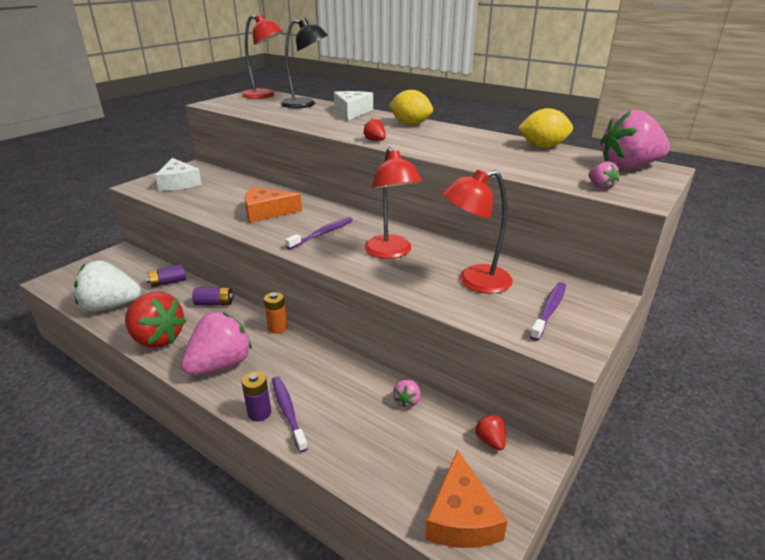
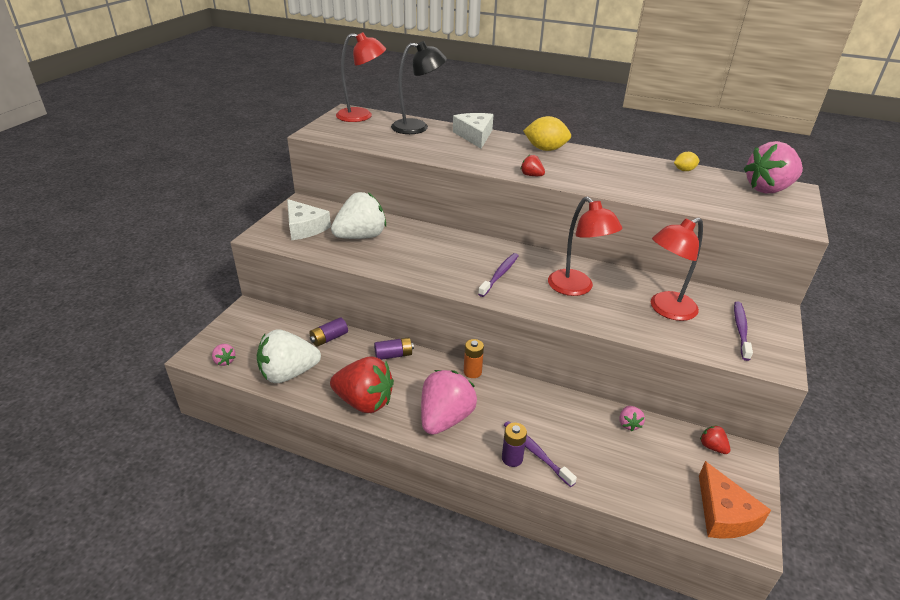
camera: 15 degrees left, 5 degrees up
orange cheese [245,187,302,223] -> none
yellow lemon [518,108,573,148] -> yellow lemon [674,152,700,171], size x0.56
pink strawberry [588,162,620,189] -> pink strawberry moved to [212,344,235,366]
none -> white strawberry [331,192,386,239]

